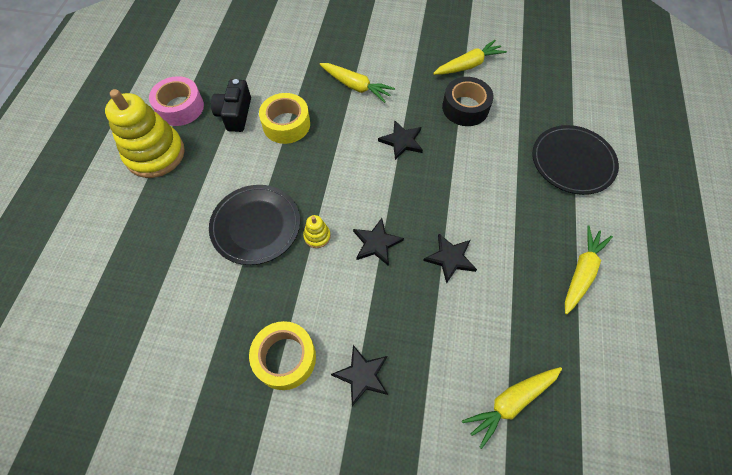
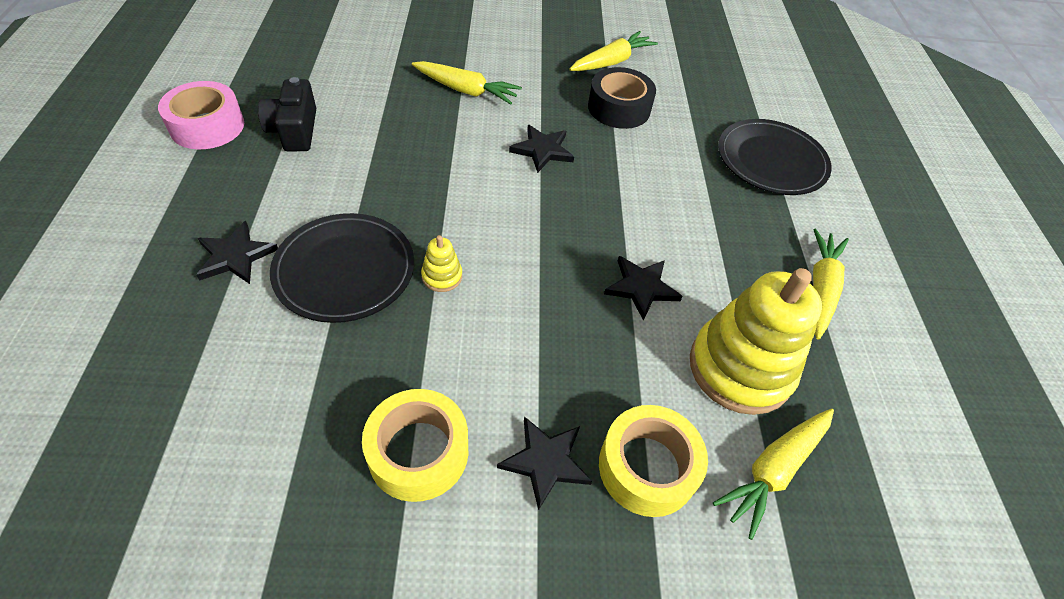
camera: 15 degrees left, 10 degrees down
yellow stacking toy [105,89,185,178] -> yellow stacking toy moved to [690,268,822,415]
yellow tape [259,93,310,144] -> yellow tape moved to [599,405,708,517]
black star [353,218,404,266] -> black star moved to [196,221,278,284]

